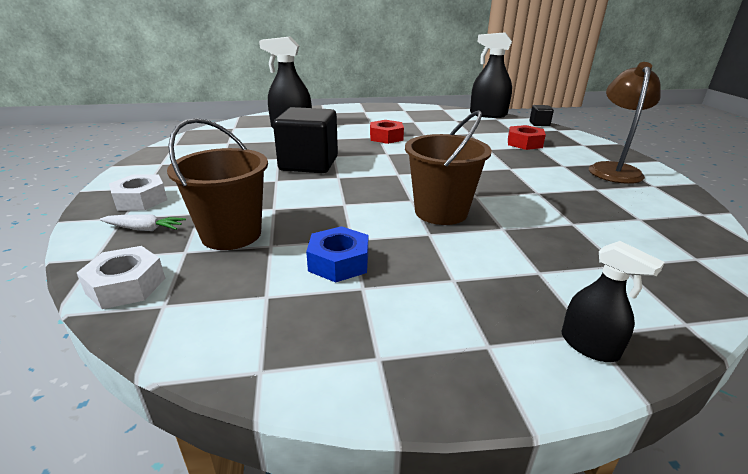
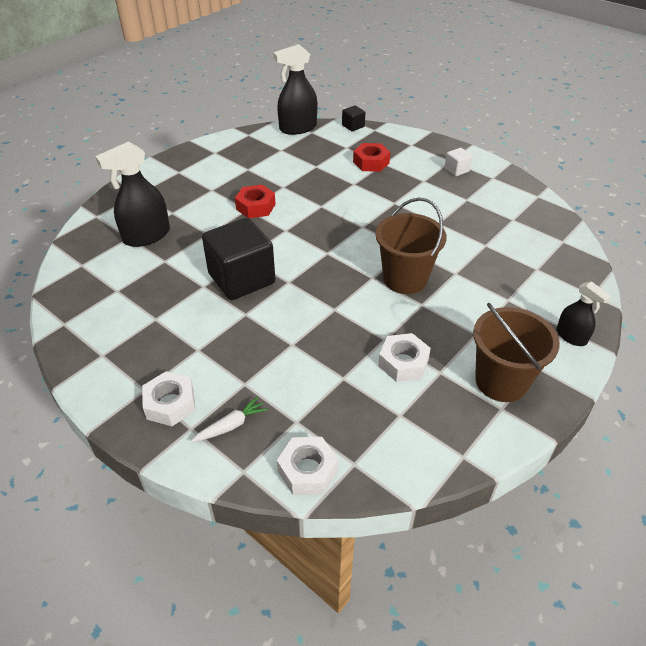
camera: 40 degrees left, 15 degrees up
brown bucket [167,118,268,250] -> brown bucket moved to [473,303,560,402]
blue nut [306,226,368,282] -> white nut [378,333,431,382]
black spray bottle [562,241,665,362] -> black spray bottle turned 45 degrees clockwise [556,281,611,346]
brown lamp [589,62,661,184] -> white cube [445,148,473,176]

